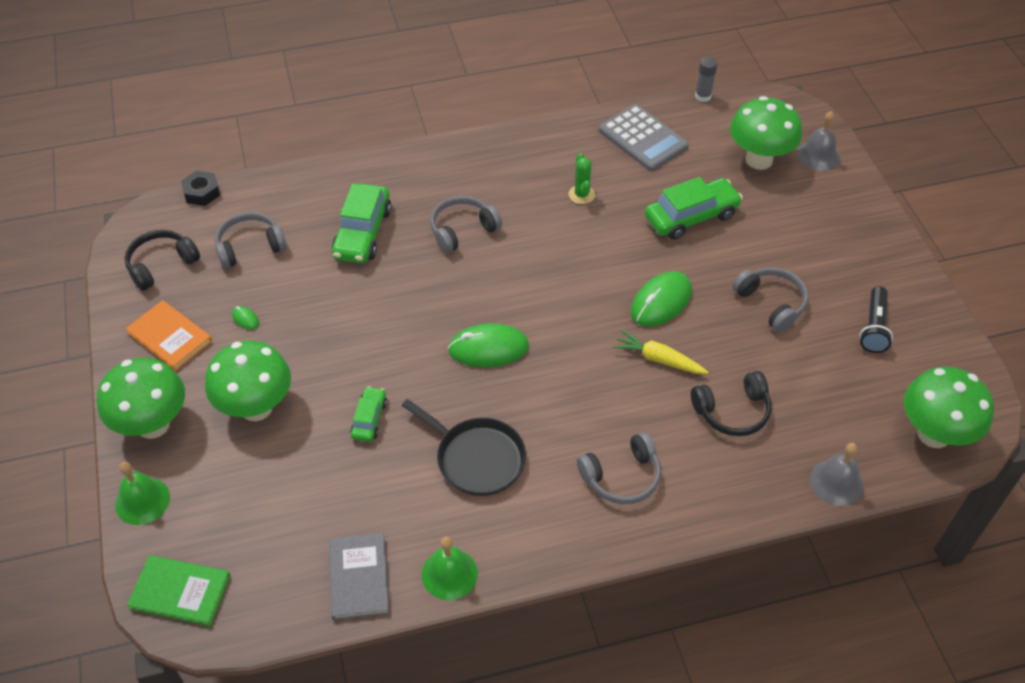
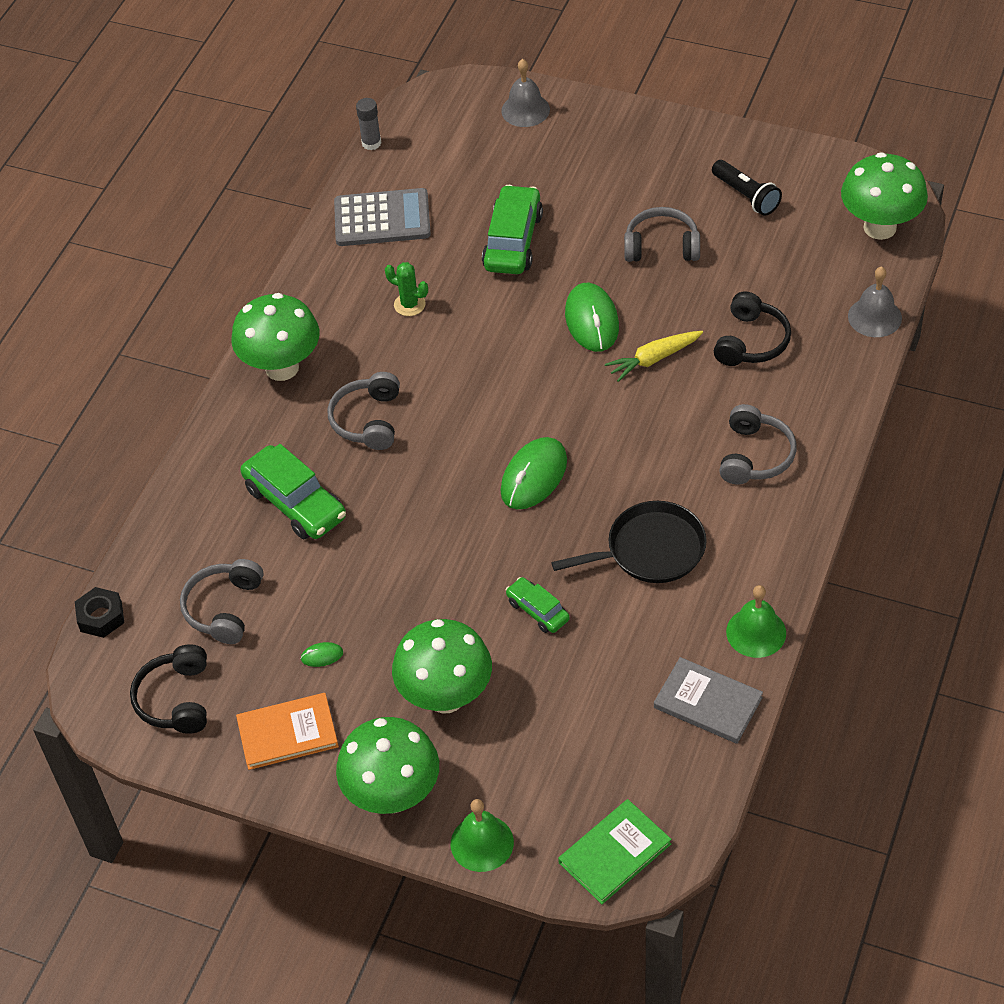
camera: 50 degrees left, 0 degrees up
green mushroom [730,96,802,170] -> green mushroom moved to [231,293,319,381]

